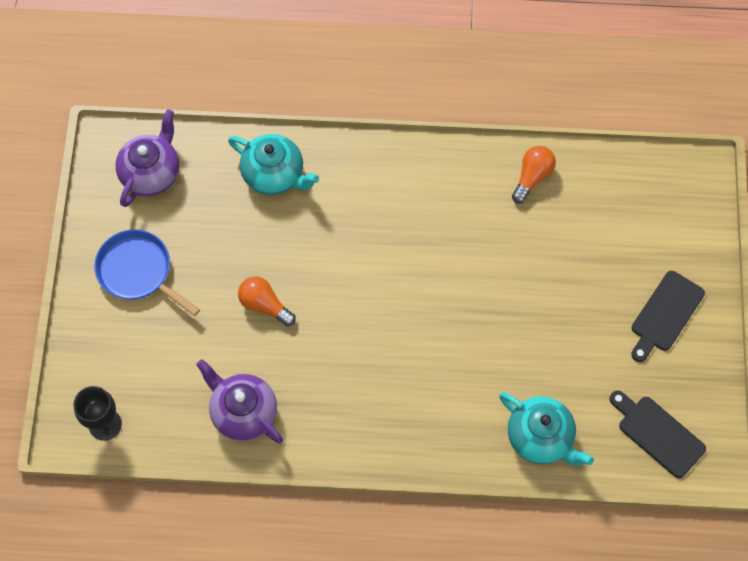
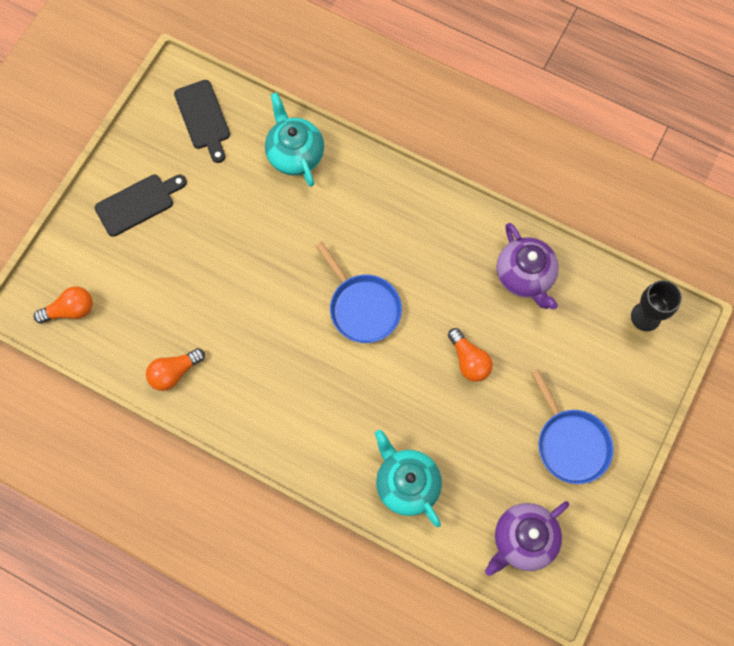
camera: 155 degrees left, 5 degrees up
none -> orange light bulb [34,286,93,323]
none -> blue pan [316,242,402,343]

